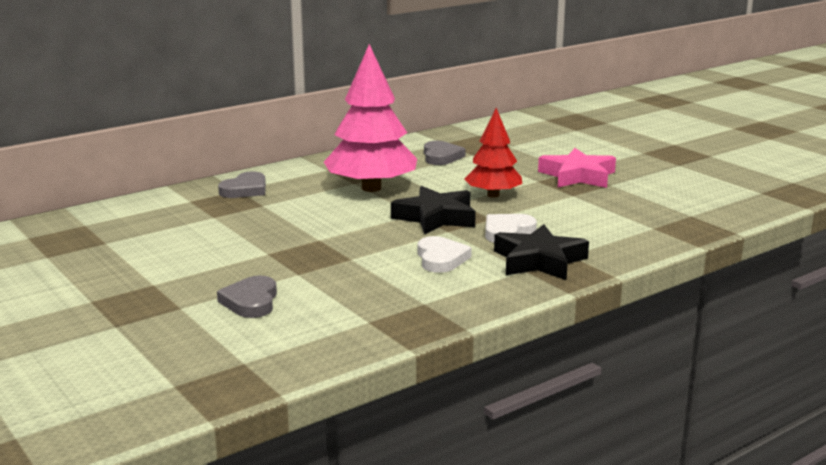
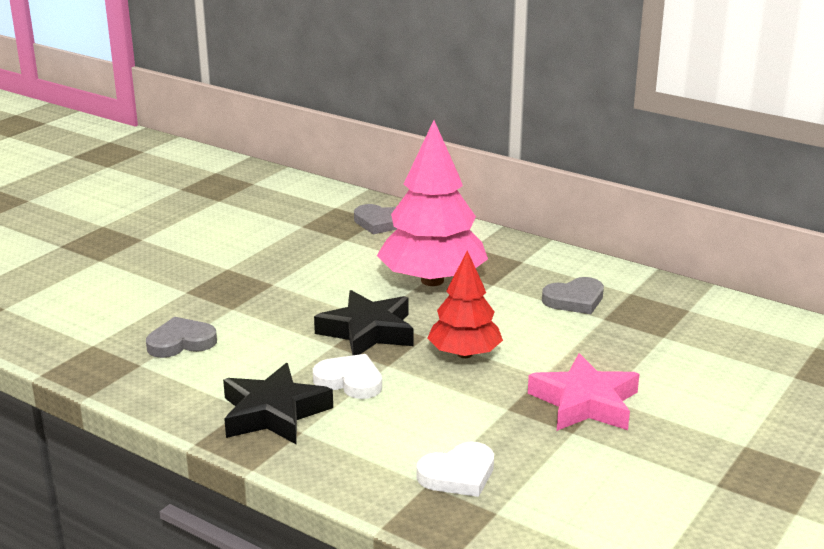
camera: 70 degrees right, 5 degrees up
grey heart [217,275,277,318] -> grey heart moved to [146,317,217,358]
white heart [418,236,472,273] -> white heart moved to [416,441,494,497]

